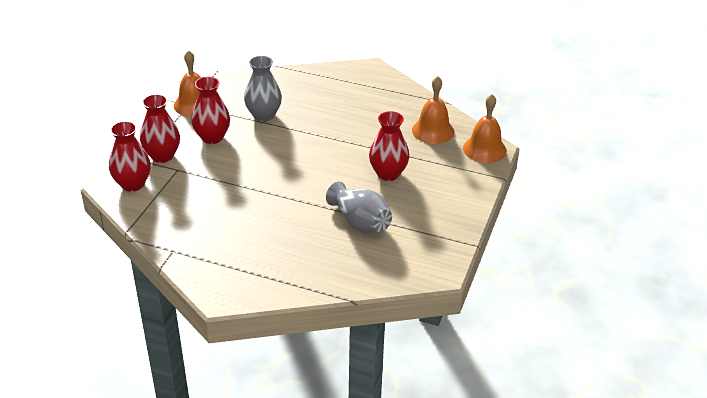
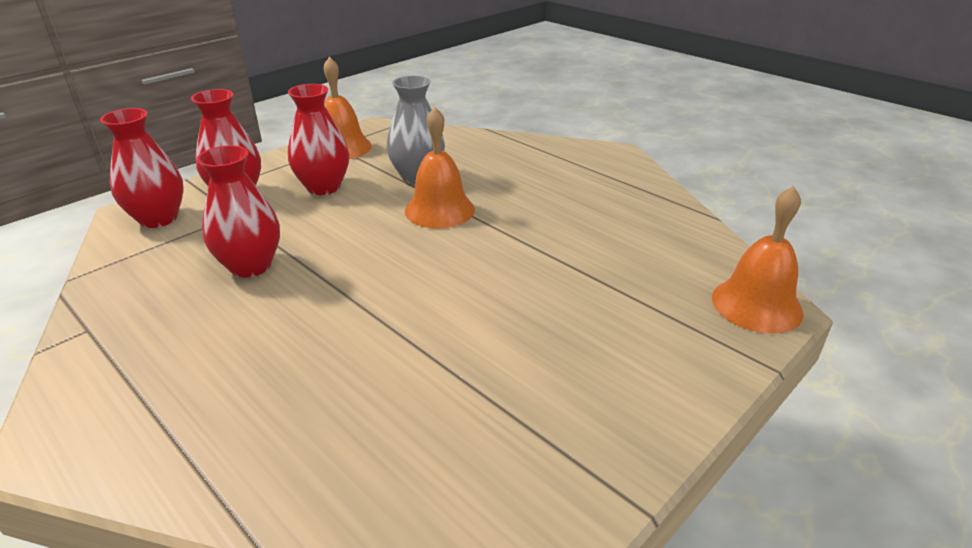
camera: 25 degrees right, 5 degrees down
grey vase [326,182,392,233] -> none
red vase [369,111,409,181] -> red vase moved to [197,145,280,278]
orange bell [412,76,454,144] -> orange bell moved to [405,107,475,228]

